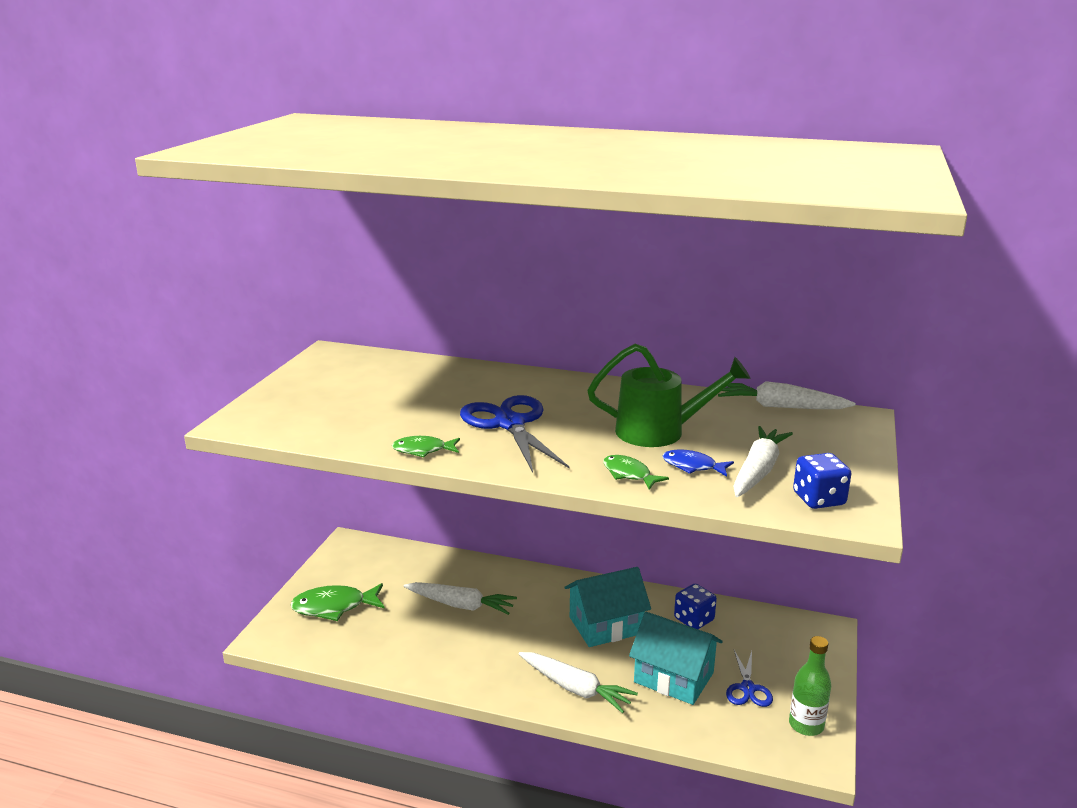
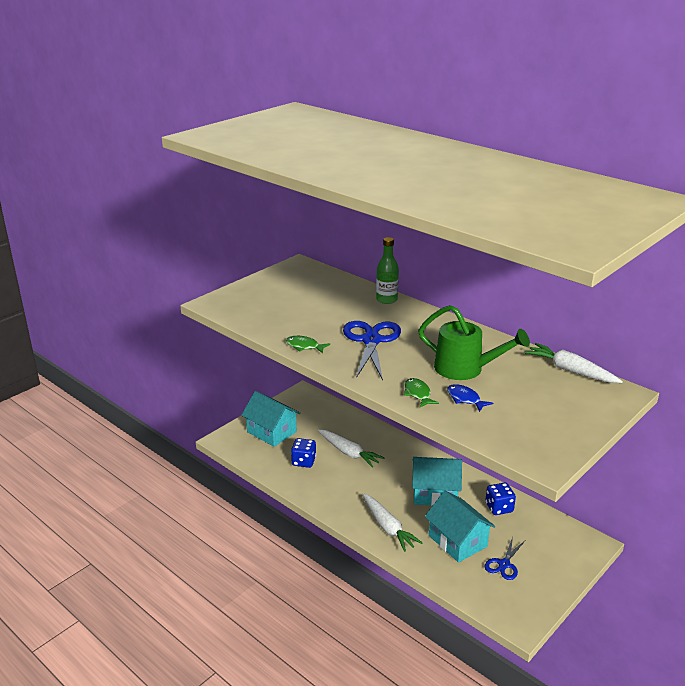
camera: 25 degrees right, 5 degrees up
green fish [290,583,385,621] -> turquoise house [241,391,301,447]
white carrot [733,426,793,497] -> none
green bottle [789,636,831,736] -> green bottle moved to [376,237,399,304]
blue dice [793,453,851,509] -> blue dice moved to [291,438,316,468]

